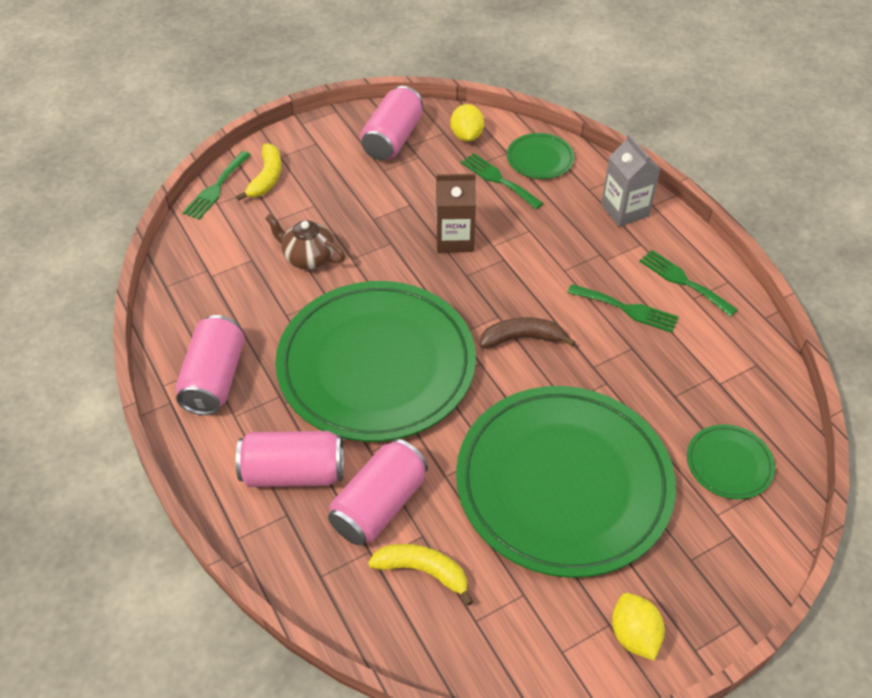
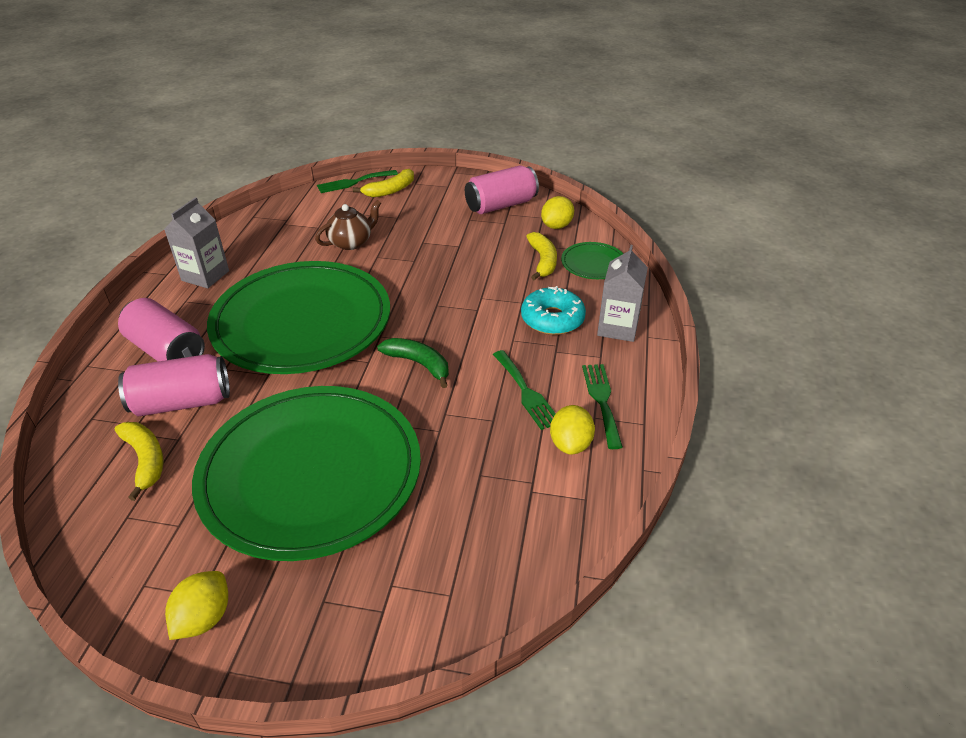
camera: 40 degrees right, 10 degrees down
pink can [176,315,245,415] -> grey carton [164,197,229,288]
brown teapot [265,214,345,269] -> brown teapot turned 75 degrees clockwise [315,200,381,250]
brown carton [436,174,476,253] -> none
green fork [461,153,544,209] -> yellow banana [526,232,557,280]
brown banana [480,317,575,348] -> green banana [377,338,449,388]
green plate [687,424,775,499] -> none
none -> turquoise donut [521,286,586,335]
none -> yellow lemon [550,405,595,455]

